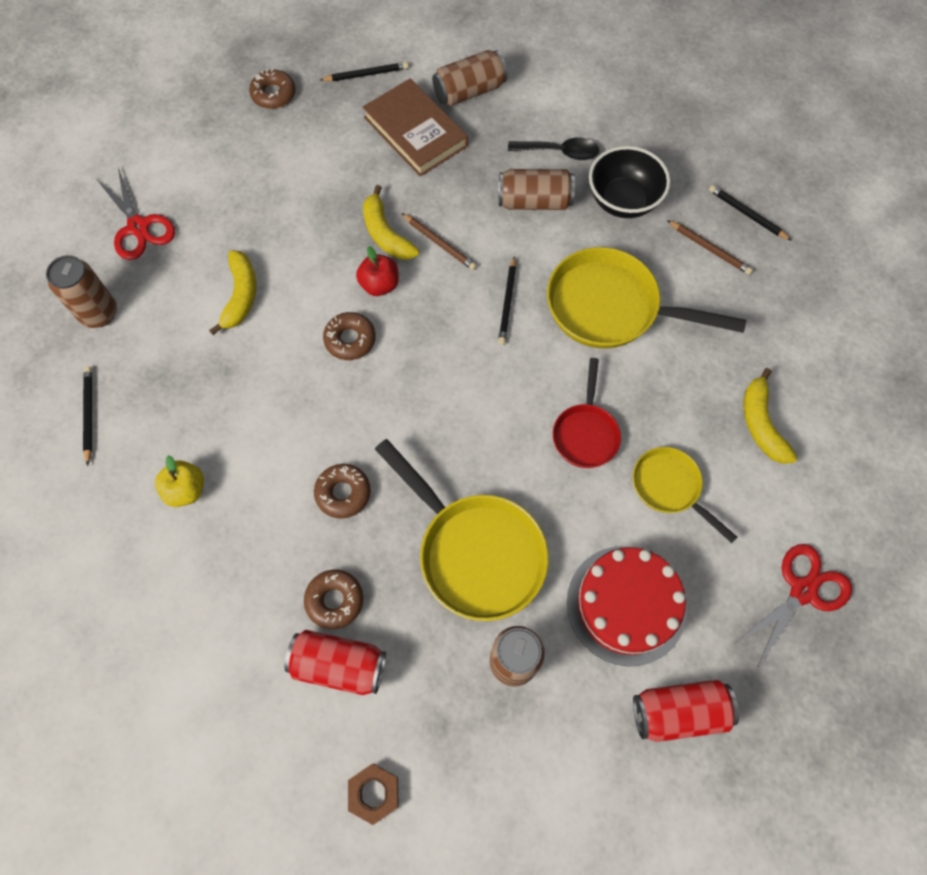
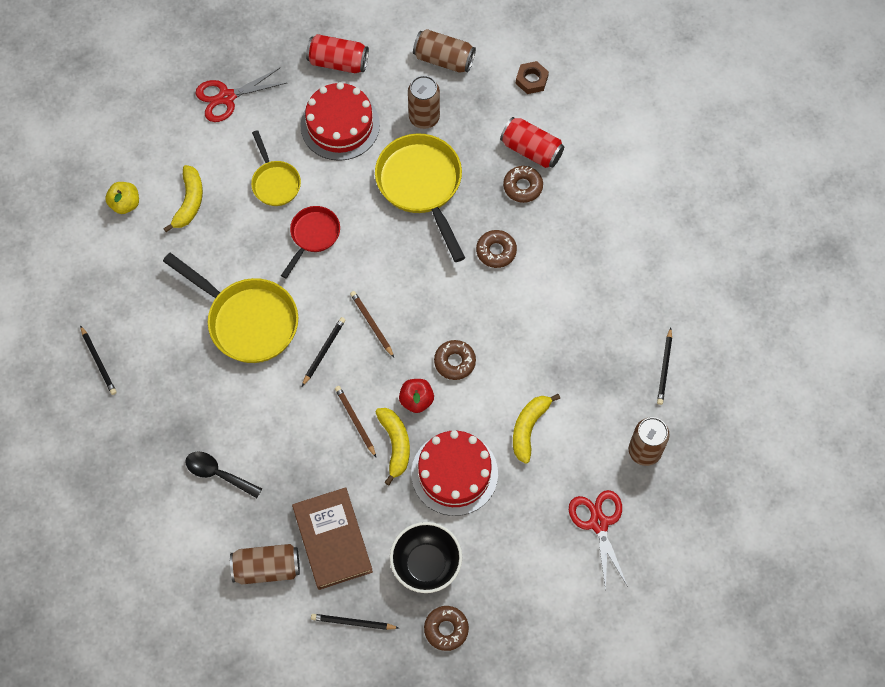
camera: 160 degrees left, 0 degrees up
yellow apple [155,455,204,507] -> yellow apple moved to [105,182,139,214]
brown can [499,169,575,210] -> brown can moved to [413,29,476,73]
black bowl [589,146,670,218] -> black bowl moved to [390,522,462,593]
brown pencil [667,220,753,275] -> brown pencil moved to [350,291,394,357]
none -> red cake [411,430,498,516]

